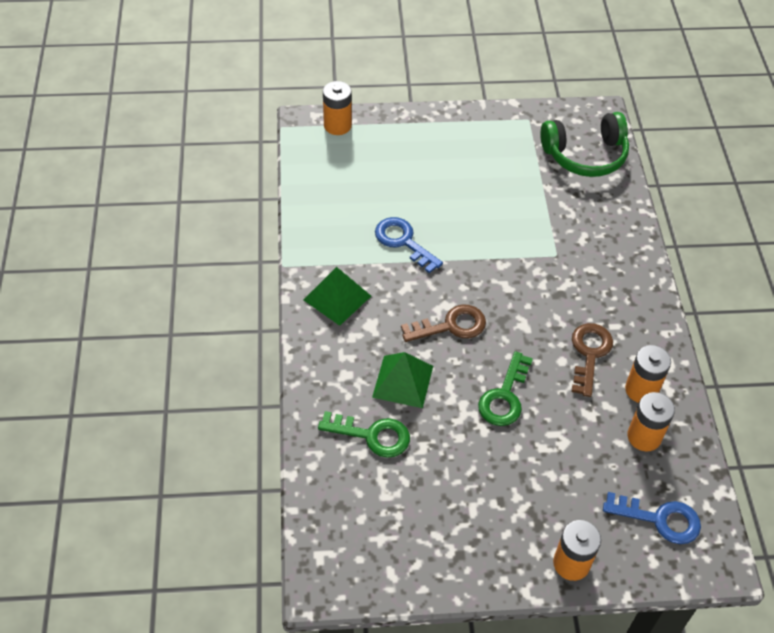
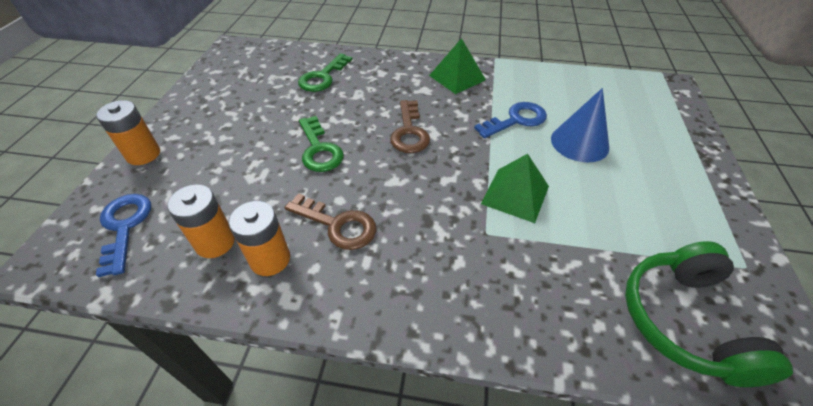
camera: 105 degrees right, 5 degrees down
orange battery [323,81,352,135] -> none
green pyramid [372,352,433,408] -> green pyramid moved to [481,154,549,223]
green key [478,351,533,426] -> green key turned 150 degrees counterclockwise [299,116,344,172]
blue key [603,492,701,544] -> blue key turned 135 degrees clockwise [96,194,151,277]
none -> blue cone [551,88,609,162]

